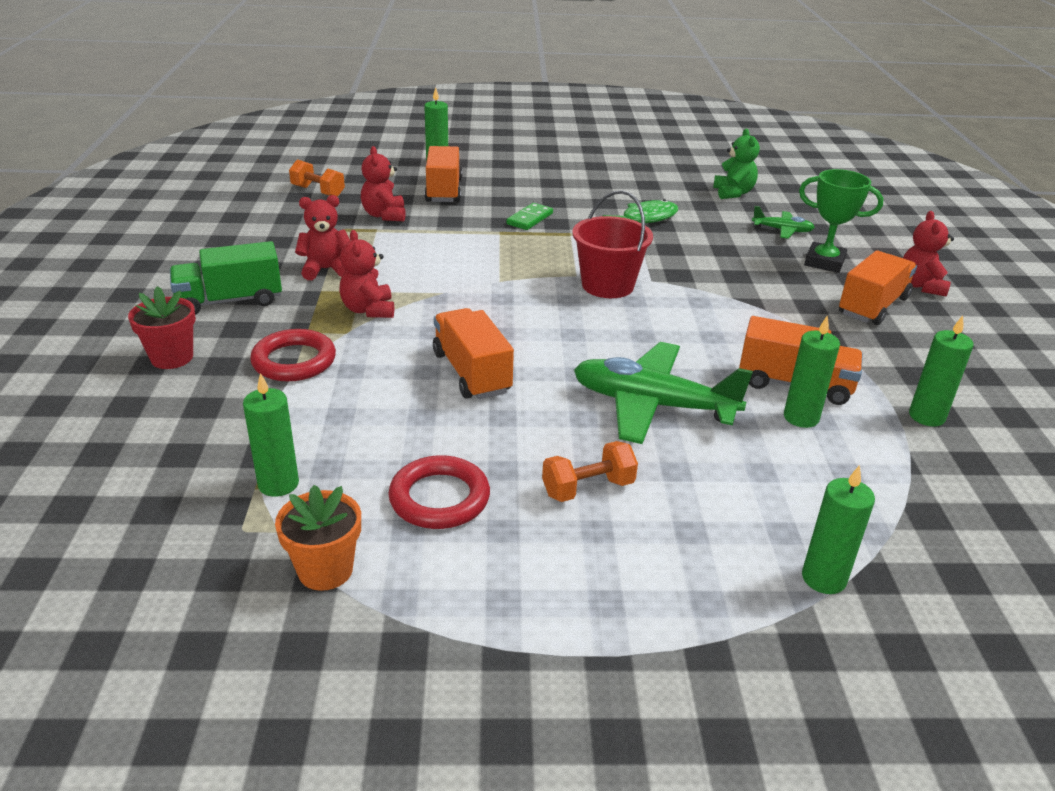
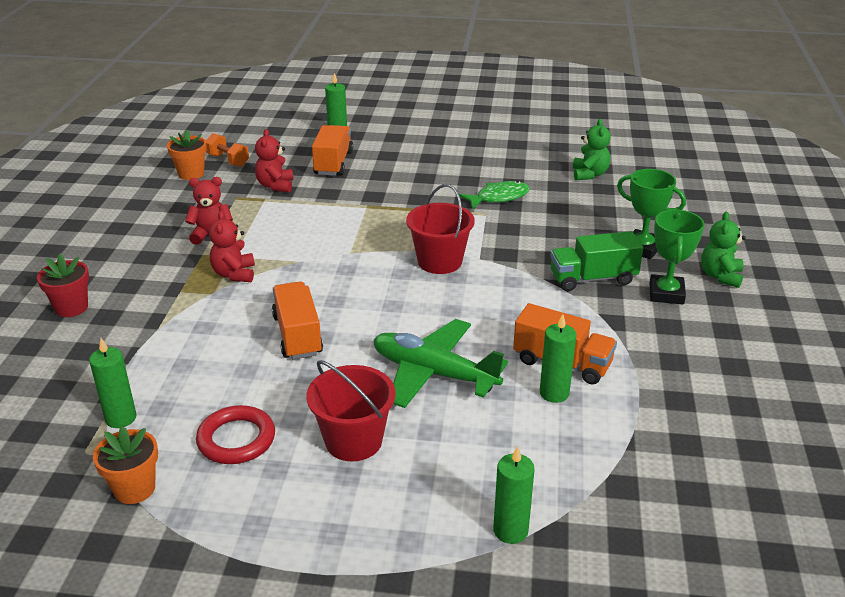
camera: 10 degrees right, 0 degrees up
green truck [170,241,282,315] -> green truck moved to [550,231,643,291]
red ring [250,329,336,382] -> none
green domino [506,203,553,230] -> none
orange dumbbell [542,441,638,502] -> red bucket [306,360,396,461]
green plane [752,206,815,239] -> none
orange truck [839,250,917,325] -> green trophy [650,209,705,304]
red teddy bear [903,211,954,296] -> green teddy bear [701,212,745,288]
green candle [909,315,974,427] -> none
none -> orange flower pot [167,130,207,180]

